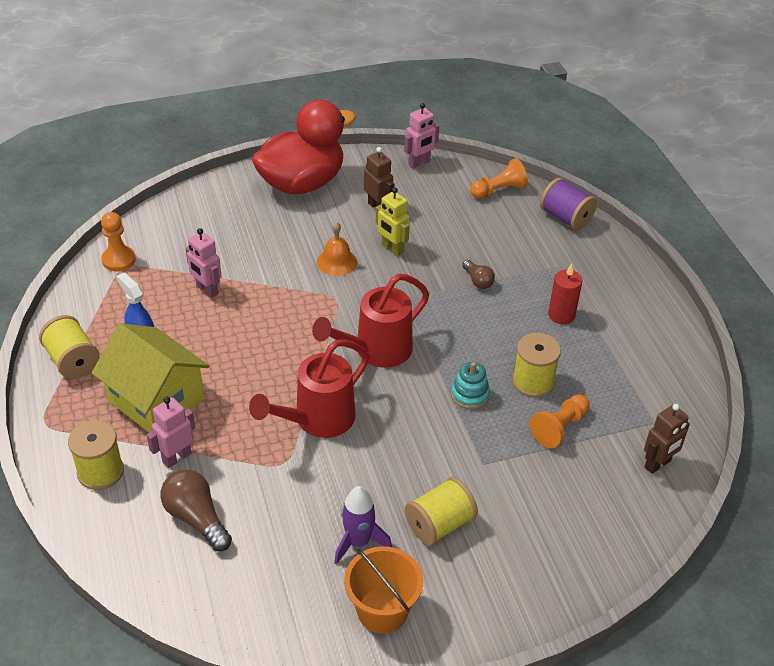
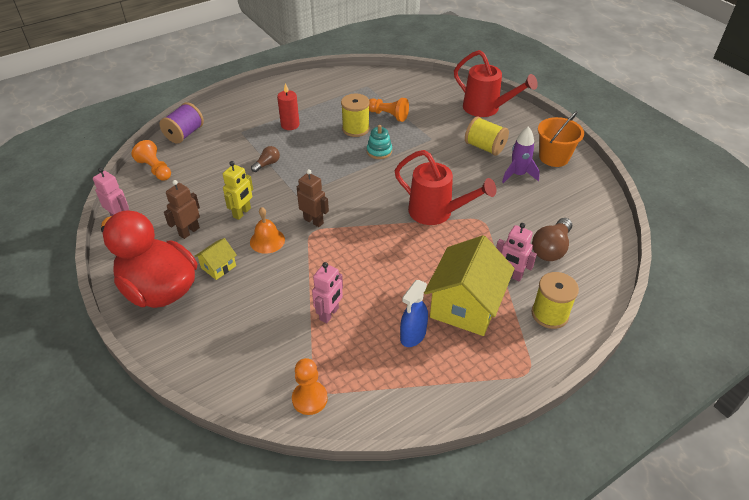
camera: 105 degrees left, 0 degrees up
yellow spool [39,315,99,379] -> none
red watering can [312,274,429,368] -> red watering can moved to [454,50,538,117]
brown robot [644,404,690,474] -> brown robot moved to [297,169,329,227]
none -> yellow house [195,238,237,280]

